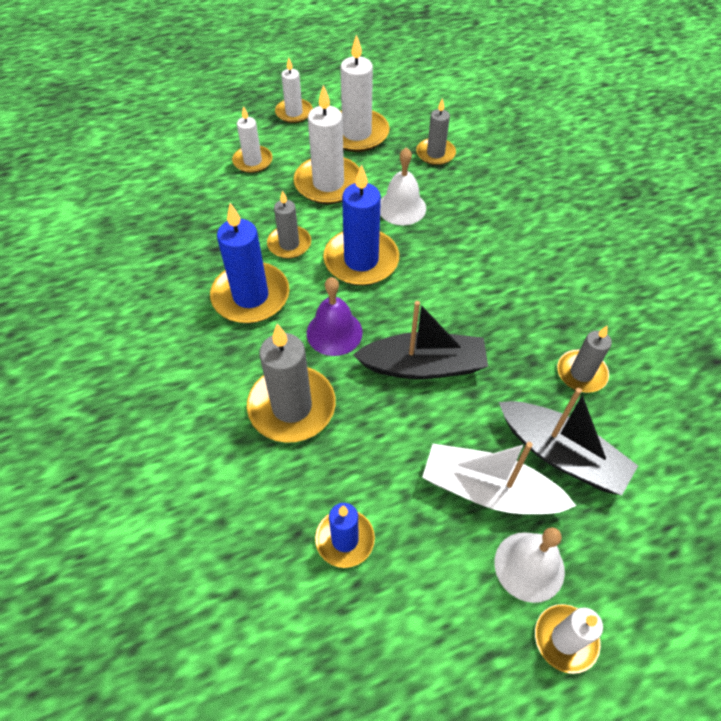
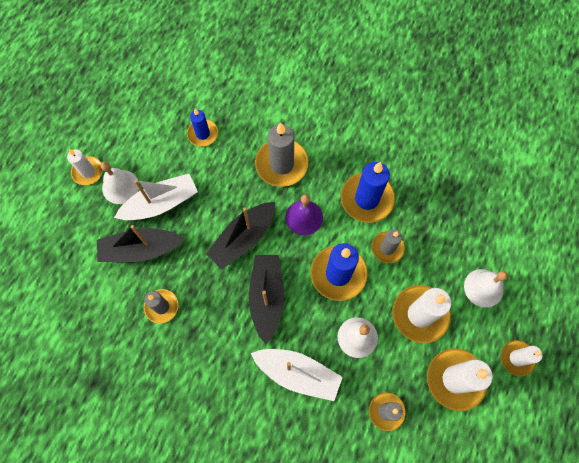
camera: 135 degrees right, 15 degrees up
white candle [232,106,272,173] -> white bell [464,269,508,308]
none -> black boat [249,255,284,344]
none -> white boat [251,349,343,401]

